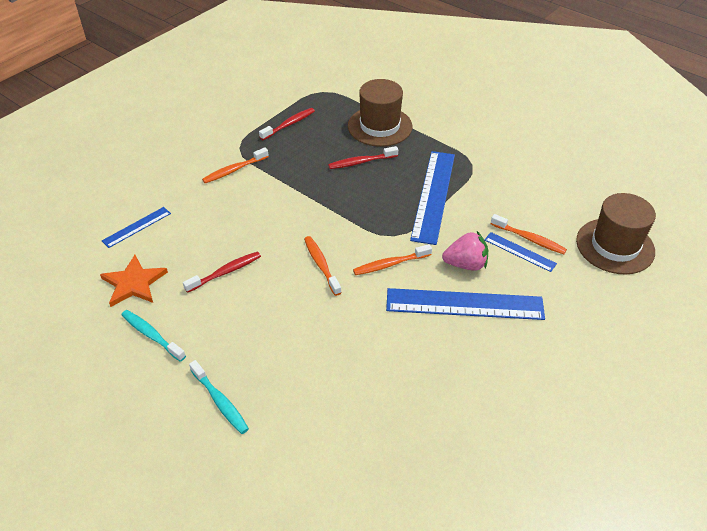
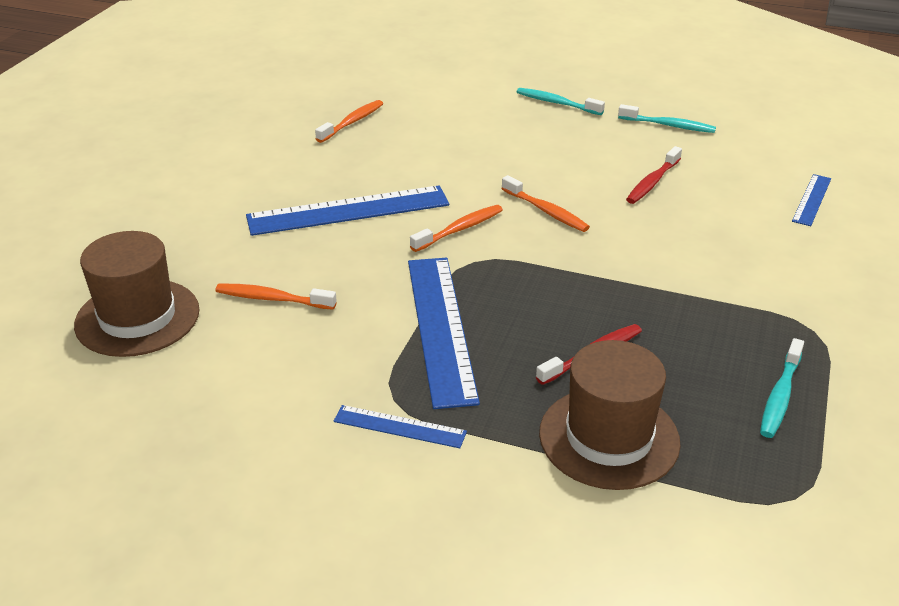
camera: 160 degrees right, 10 degrees down
orange star [100,255,168,307] -> none
orange toothbrush [202,147,269,183] -> orange toothbrush moved to [315,100,383,143]
red toothbrush [259,108,315,140] -> turquoise toothbrush [760,338,804,438]
pink strawberry [442,231,488,271] -> none
blue ruler [484,232,557,272] -> blue ruler moved to [334,405,467,448]

